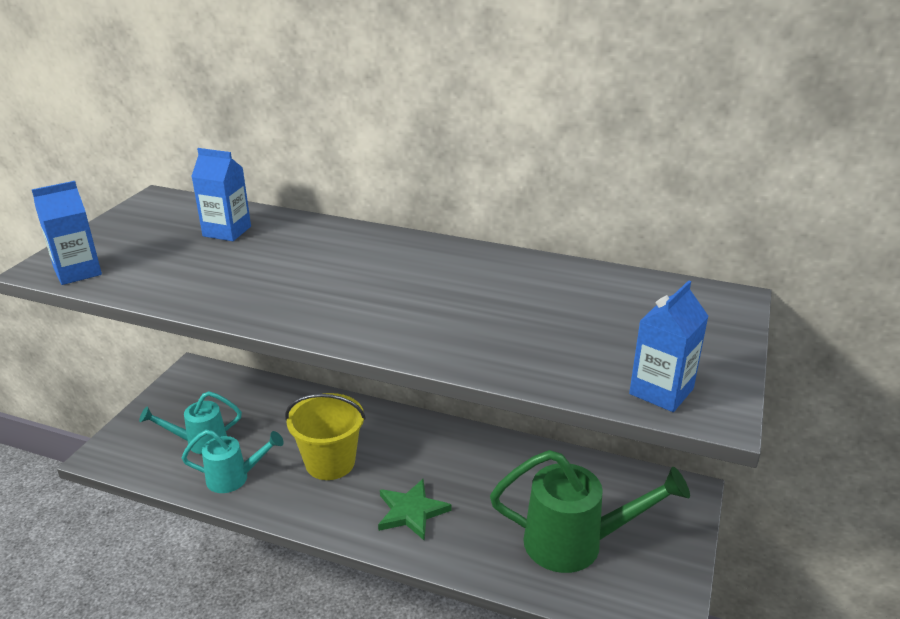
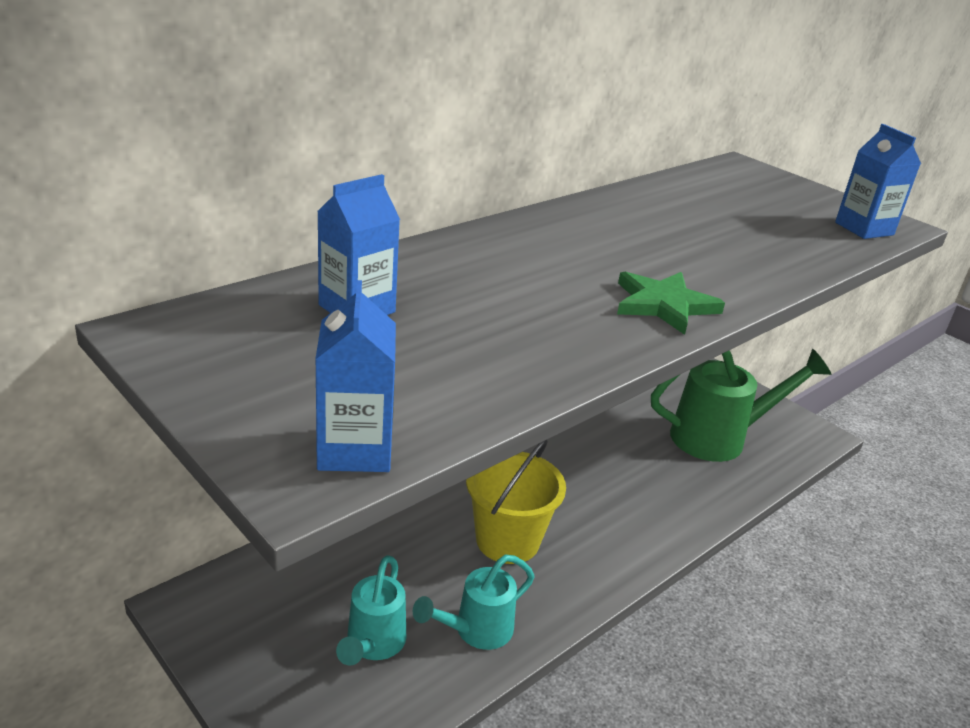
camera: 65 degrees left, 0 degrees up
turquoise watering can [182,430,284,493] -> turquoise watering can turned 150 degrees counterclockwise [413,555,534,650]
green star [378,479,451,541] -> green star moved to [617,272,725,335]
green watering can [490,450,690,573] -> green watering can turned 45 degrees clockwise [651,349,831,462]

